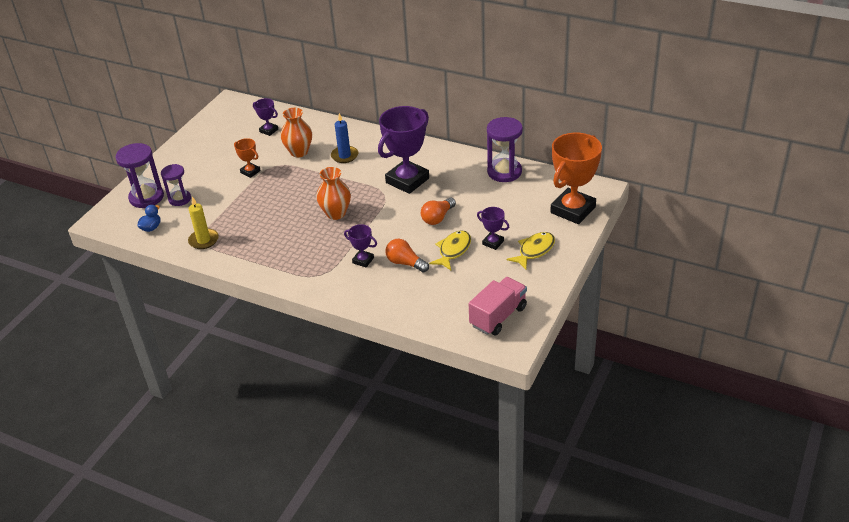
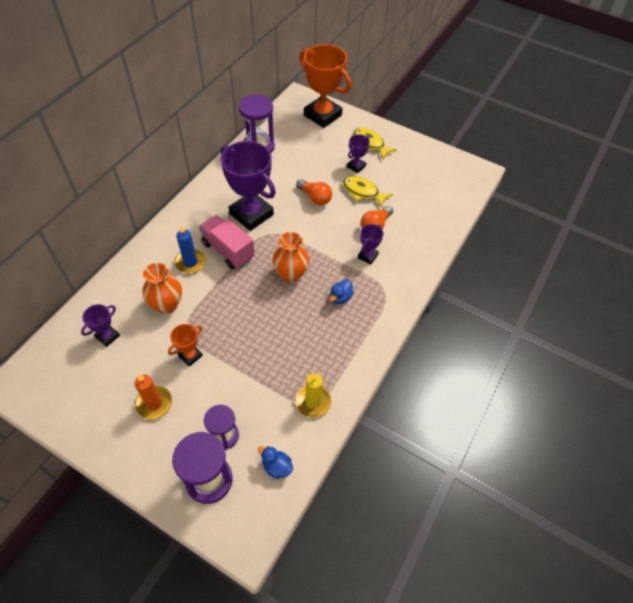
camera: 90 degrees left, 15 degrees up
pink truck [469,277,527,336] -> pink truck moved to [199,215,255,270]
none -> orange candle [135,374,172,420]
none -> blue duck [330,279,354,304]

